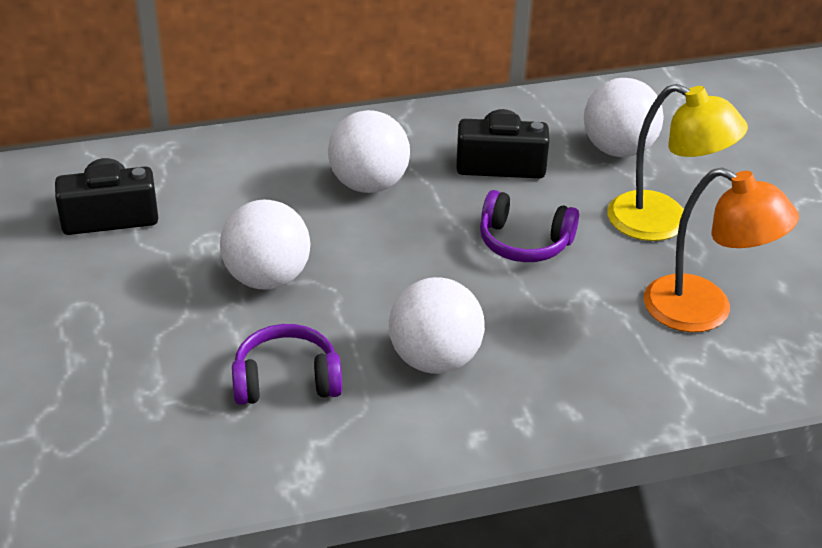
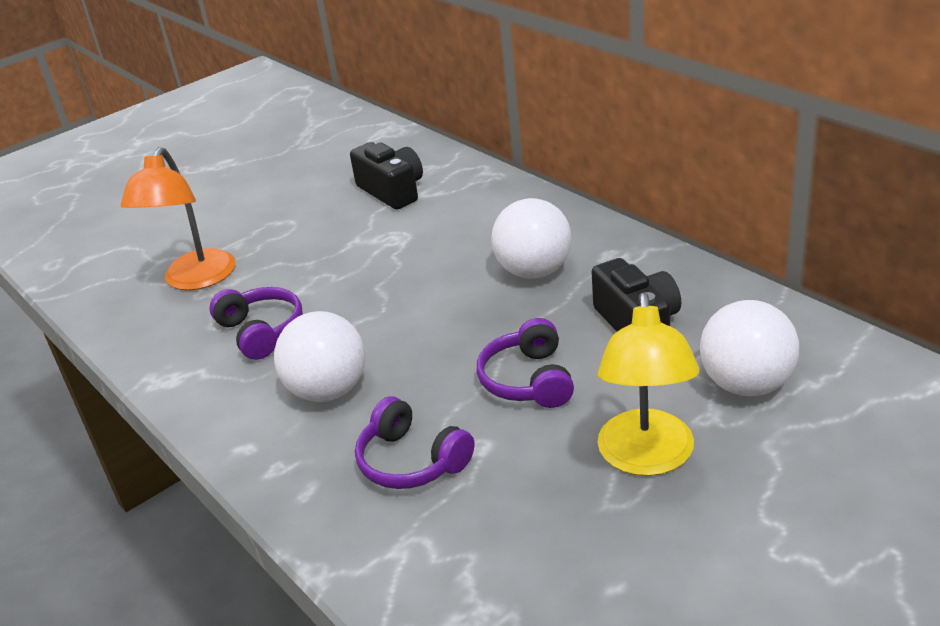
camera: 70 degrees right, 5 degrees down
white ball [220,200,310,290] -> none
orange lamp [644,168,799,332] -> orange lamp moved to [121,147,236,290]
none -> purple headphones [355,396,475,489]

